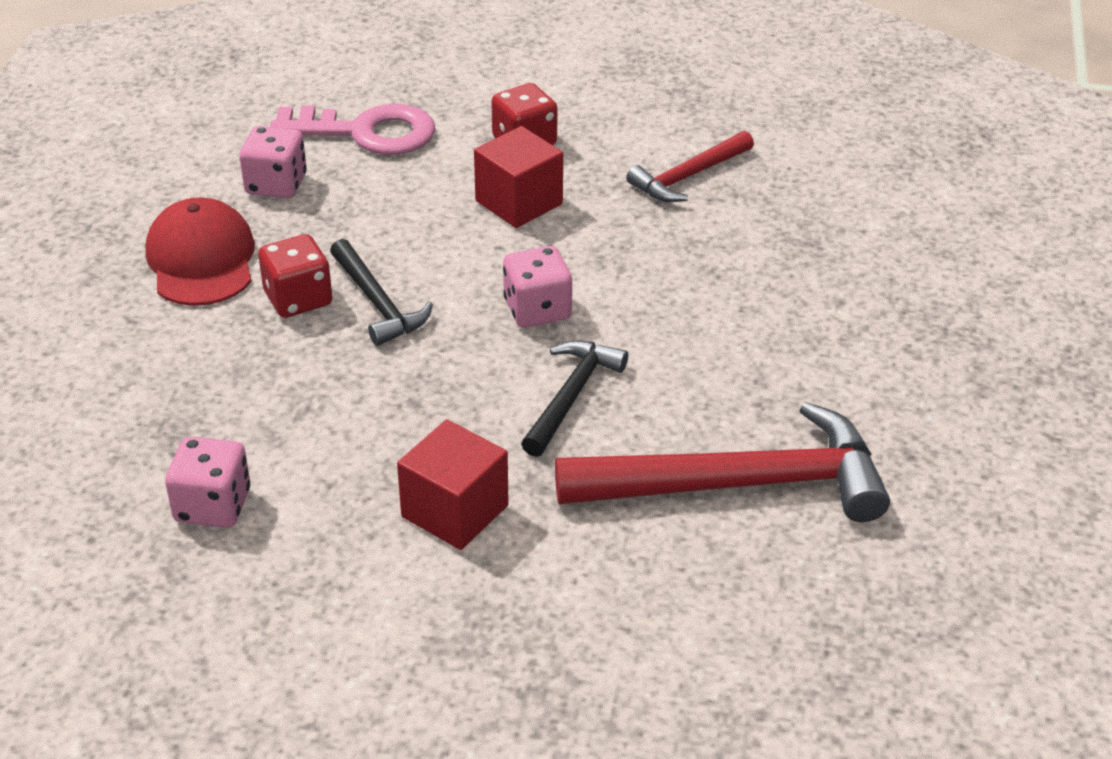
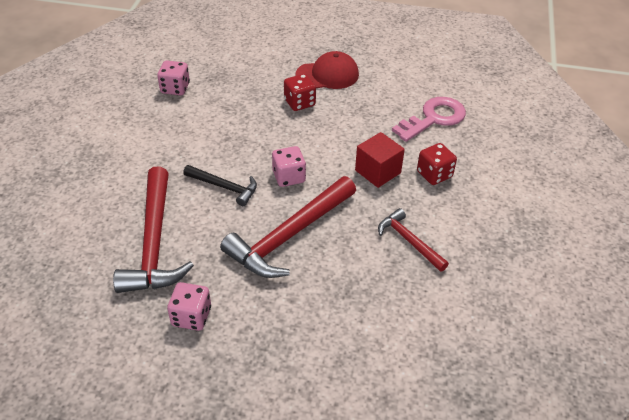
camera: 90 degrees right, 5 degrees up
pink dice [239,126,307,199] -> pink dice moved to [167,282,211,331]
pink key [270,104,436,155] -> pink key turned 135 degrees counterclockwise [392,97,466,142]
black hammer [330,239,433,346] -> none
red cube [397,419,509,550] -> none
none -> red hammer [220,176,356,278]

